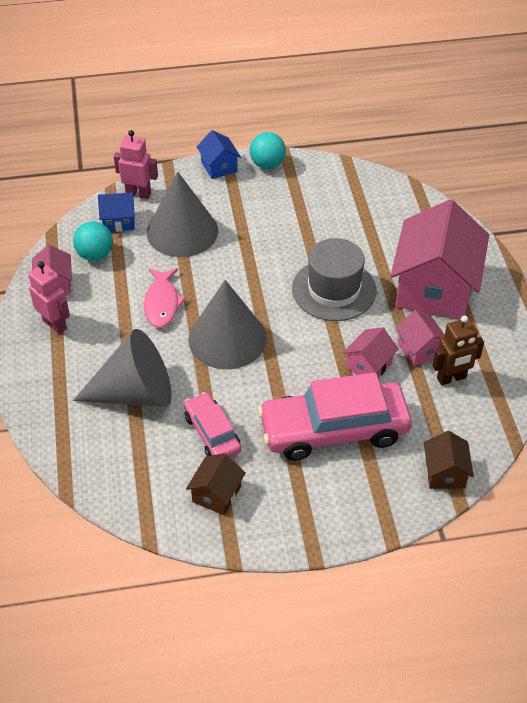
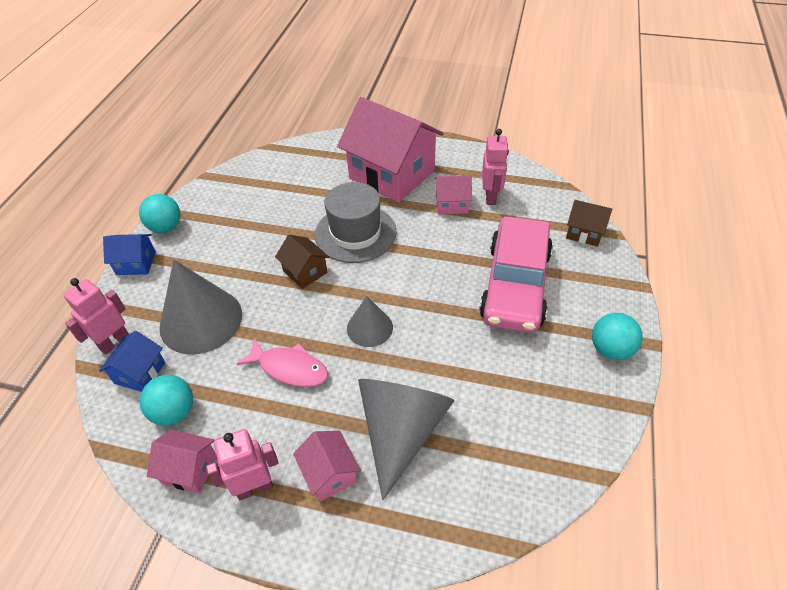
camera: 65 degrees left, 0 degrees up
pink car [184,392,241,457] -> none
brown house [186,453,246,515] -> brown house moved to [275,235,330,289]
grey cone [188,280,267,369] -> grey cone [347,296,393,347], size x0.56
pink house [343,327,399,378] -> pink house moved to [293,431,361,501]
brown robot [432,315,484,385] -> pink robot [482,129,509,205]
none -> turquoise ball [592,313,643,360]

